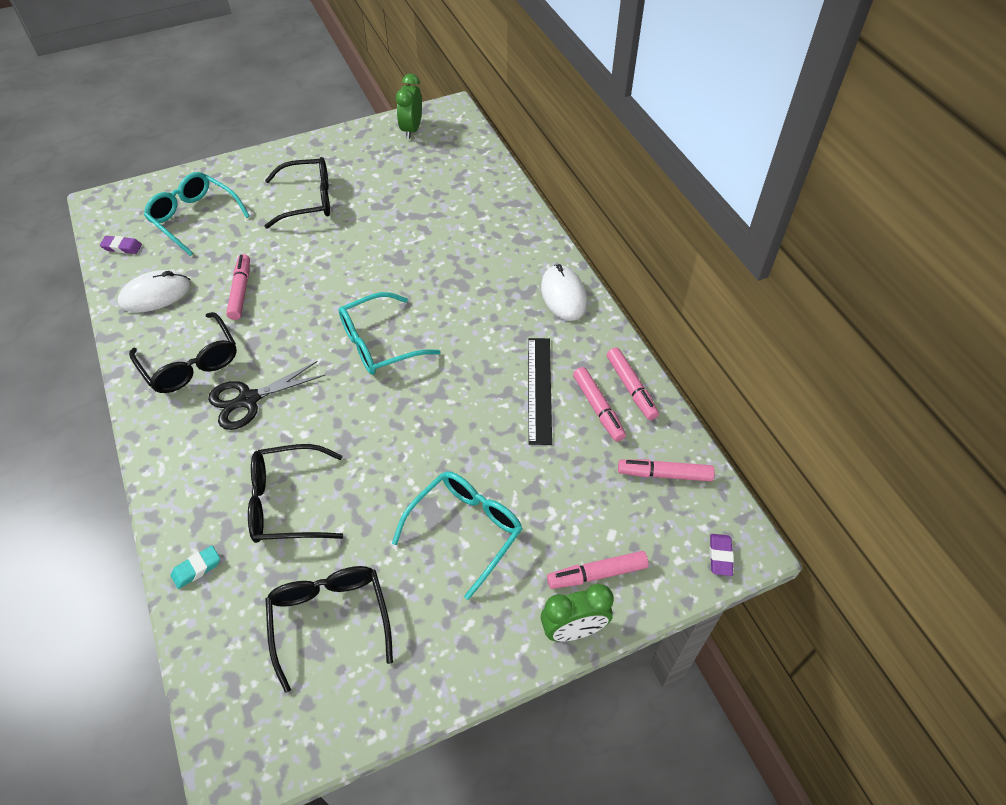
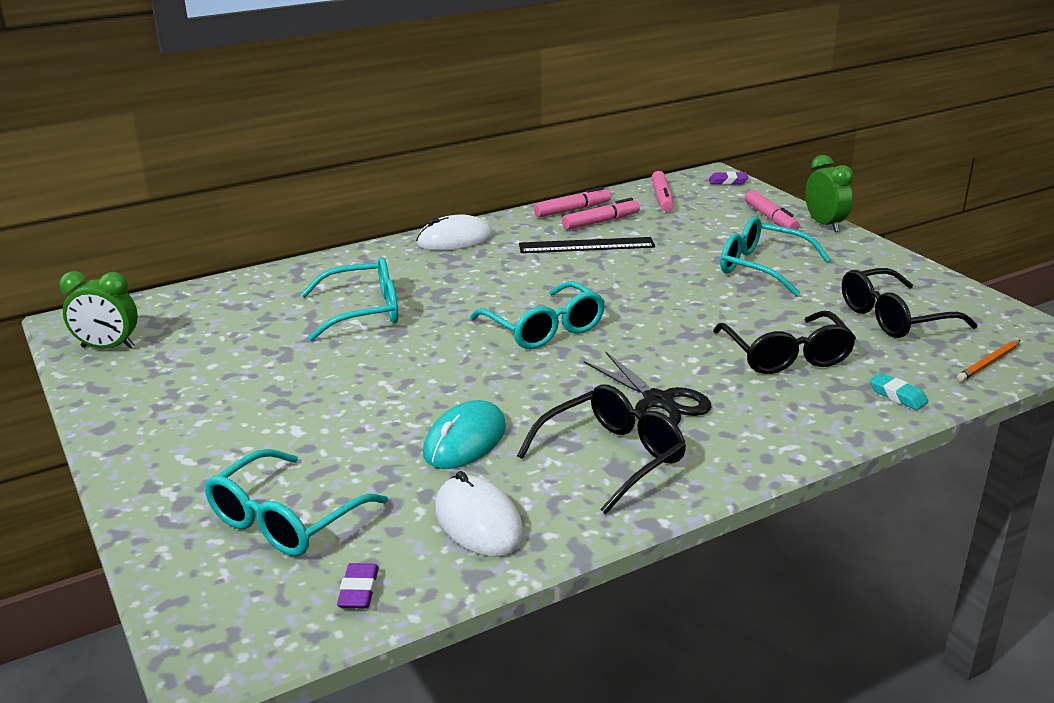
camera: 95 degrees left, 25 degrees down
pink marker [226,254,250,320] -> turquoise mouse [423,400,506,469]
black glasses [264,157,330,229] -> none
none -> turquoise glasses [301,257,399,341]
none -> orange pencil [957,340,1021,381]

